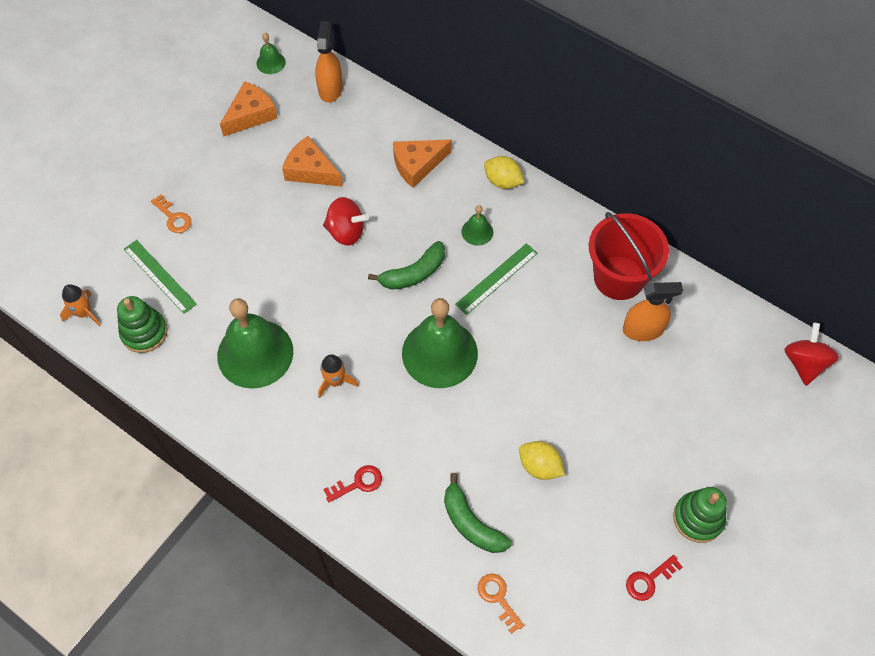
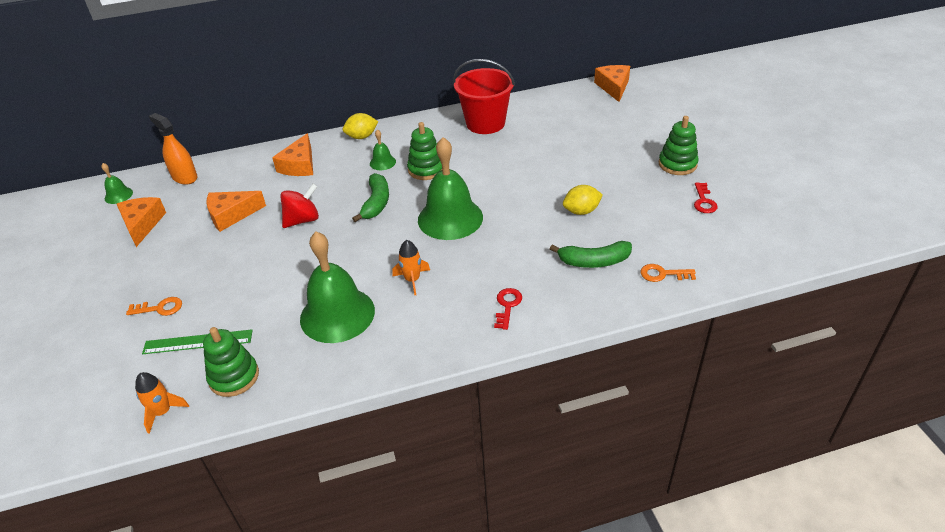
camera: 50 degrees left, 20 degrees down
green ruler [455,243,538,315] -> green stacking toy [407,122,442,180]
orange spray bottle [623,282,683,341] -> none
red spinning top [784,323,839,386] -> orange cheese [594,65,630,102]

